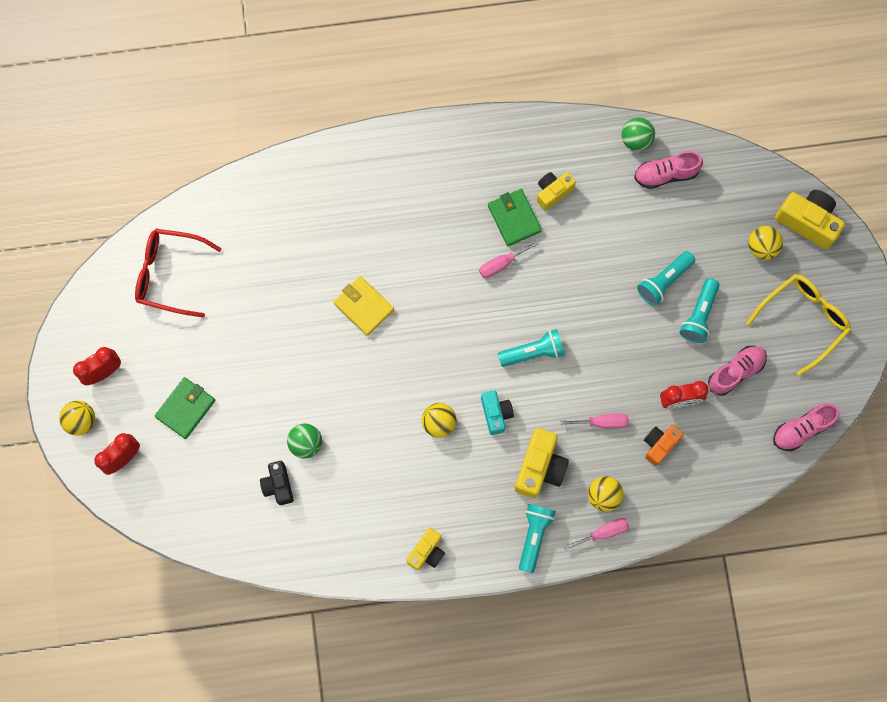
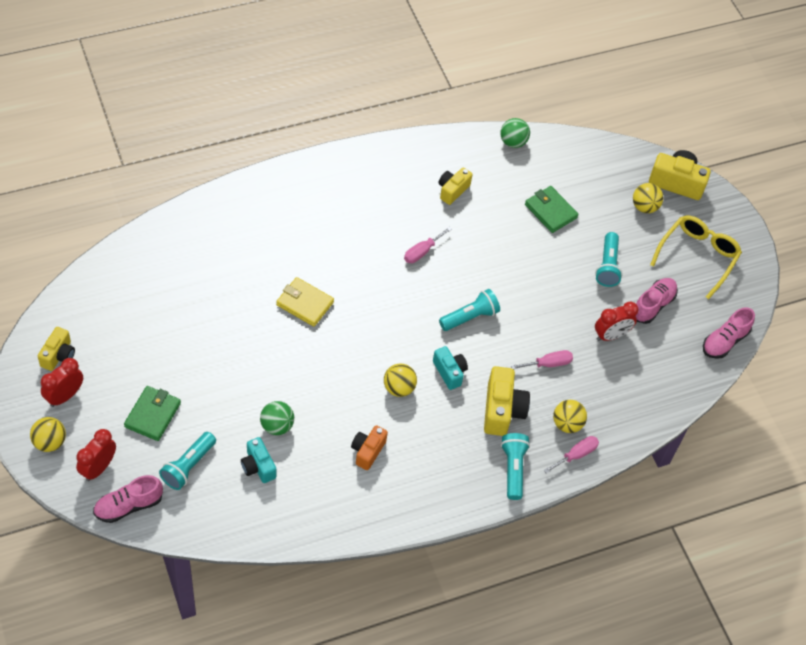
camera: 20 degrees left, 20 degrees down
red glasses [135,229,222,318] -> none
black camera [260,461,294,505] -> turquoise camera [241,437,276,483]
yellow camera [406,528,445,570] -> yellow camera moved to [38,327,75,371]
green wallet [488,189,542,246] -> green wallet moved to [525,186,579,233]
pink shoe [634,151,703,189] -> pink shoe moved to [93,475,163,523]
turquoise flashlight [637,251,695,306] -> turquoise flashlight moved to [159,432,216,490]
orange camera [644,425,684,466] -> orange camera moved to [351,425,388,470]

